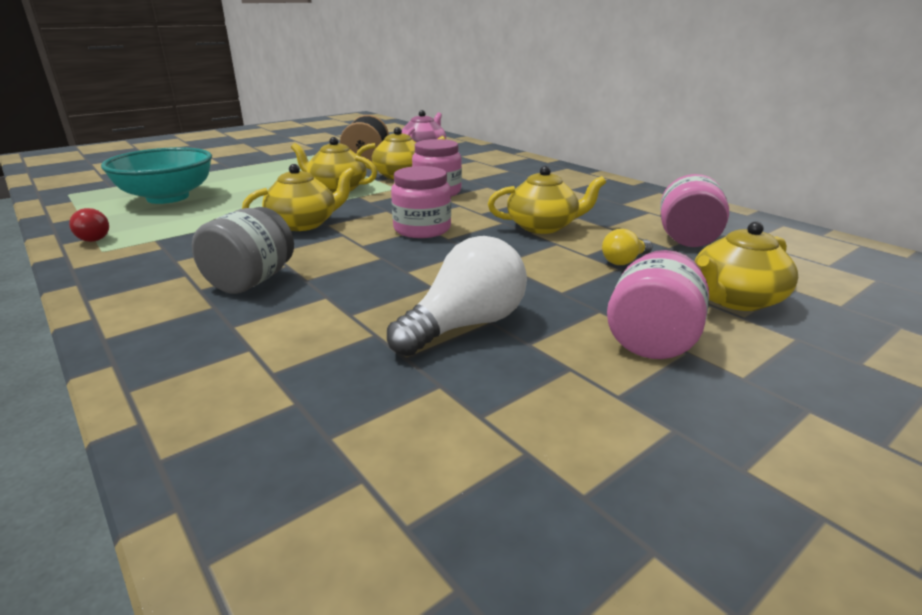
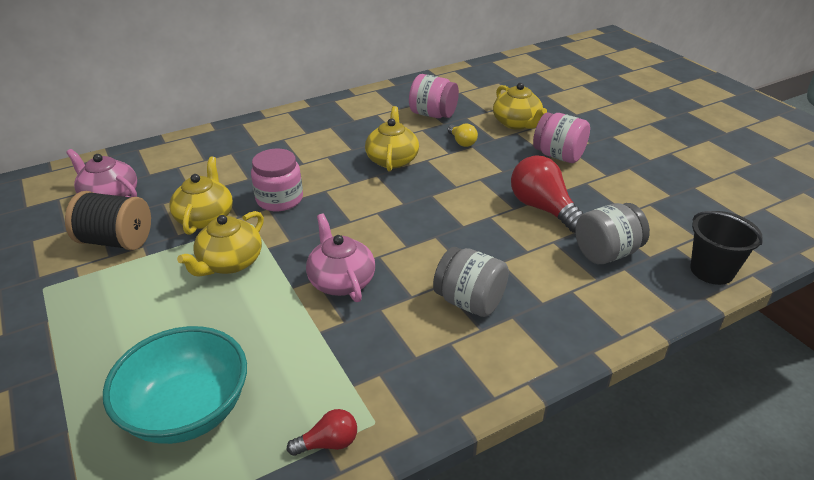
camera: 80 degrees left, 10 degrees up
yellow teapot [242,164,355,231] -> pink teapot [306,214,375,302]
white light bulb [387,236,527,356] -> red light bulb [511,156,583,233]
pink jar [391,166,451,238] -> none
none -> grey jar [575,203,650,264]
none -> black bucket [690,211,763,285]

